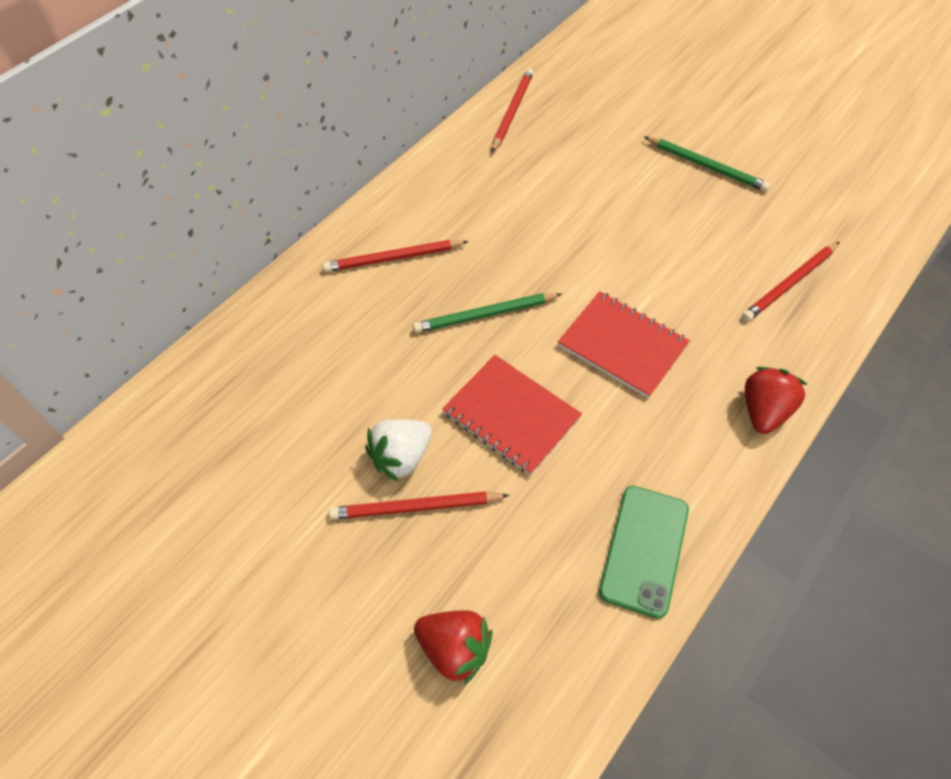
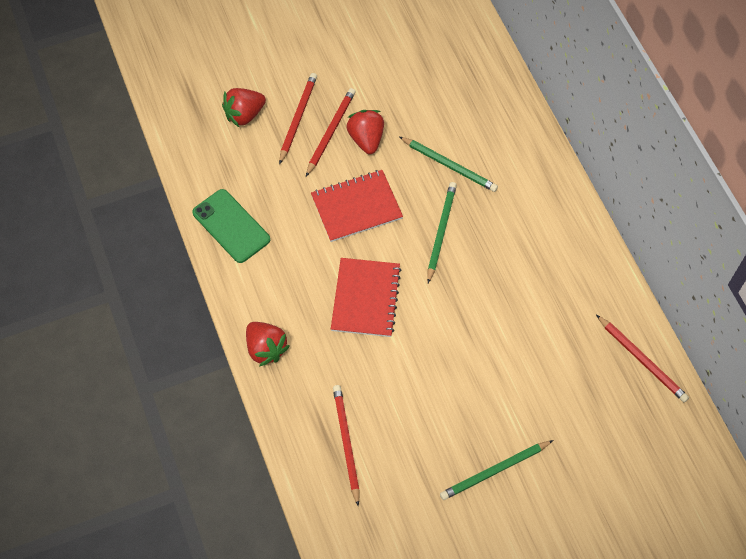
camera: 120 degrees right, 5 degrees up
red pencil [323,240,469,272] -> red pencil moved to [279,73,317,164]
white strawberry [365,419,432,482] -> red strawberry [346,110,384,154]
red notebook [558,291,690,398] -> red notebook turned 60 degrees counterclockwise [331,258,401,337]
none -> green pencil [400,137,498,192]

